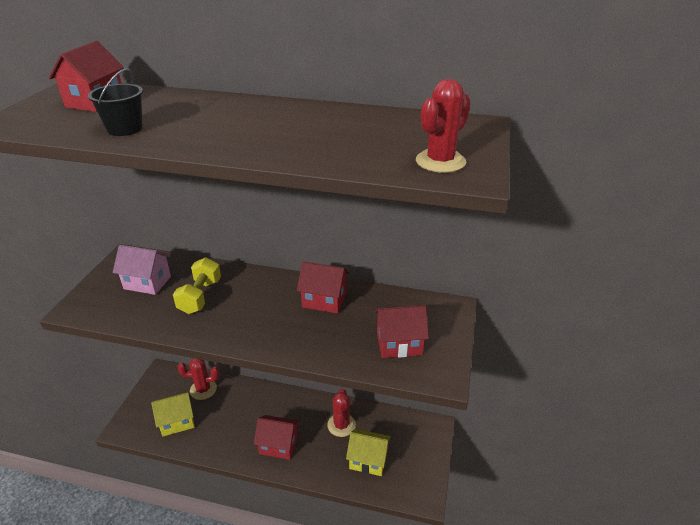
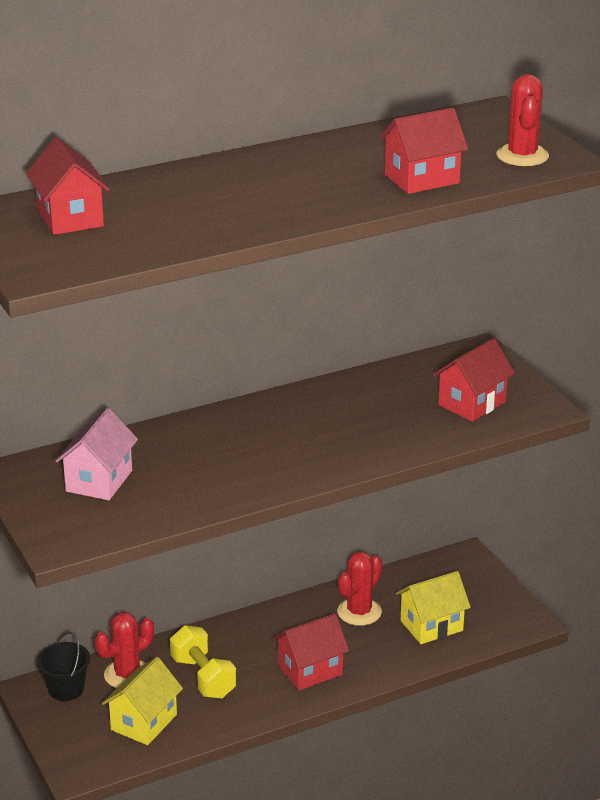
camera: 40 degrees left, 5 degrees down
black bucket [88,69,143,136] -> black bucket moved to [37,632,90,701]
pink house [113,245,171,295] -> pink house turned 45 degrees counterclockwise [55,408,138,500]
yellow dumbbell [173,257,221,314] -> yellow dumbbell moved to [170,625,237,699]
red house [297,261,350,314] -> red house moved to [379,107,468,194]
red cactus [327,389,356,437] -> red cactus turned 75 degrees clockwise [337,551,382,626]

